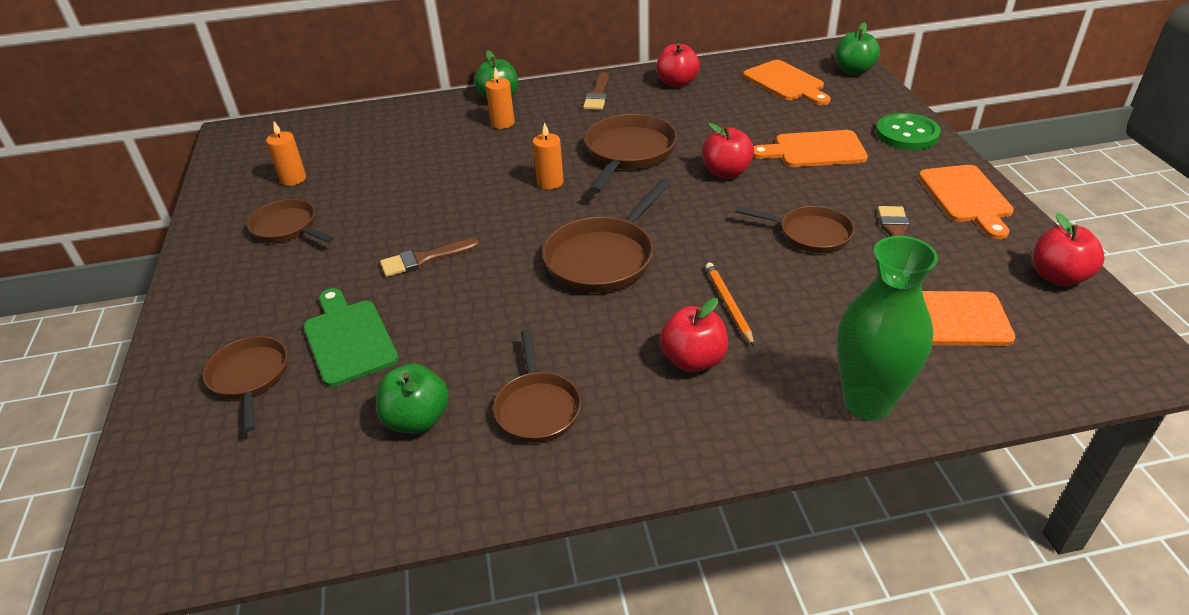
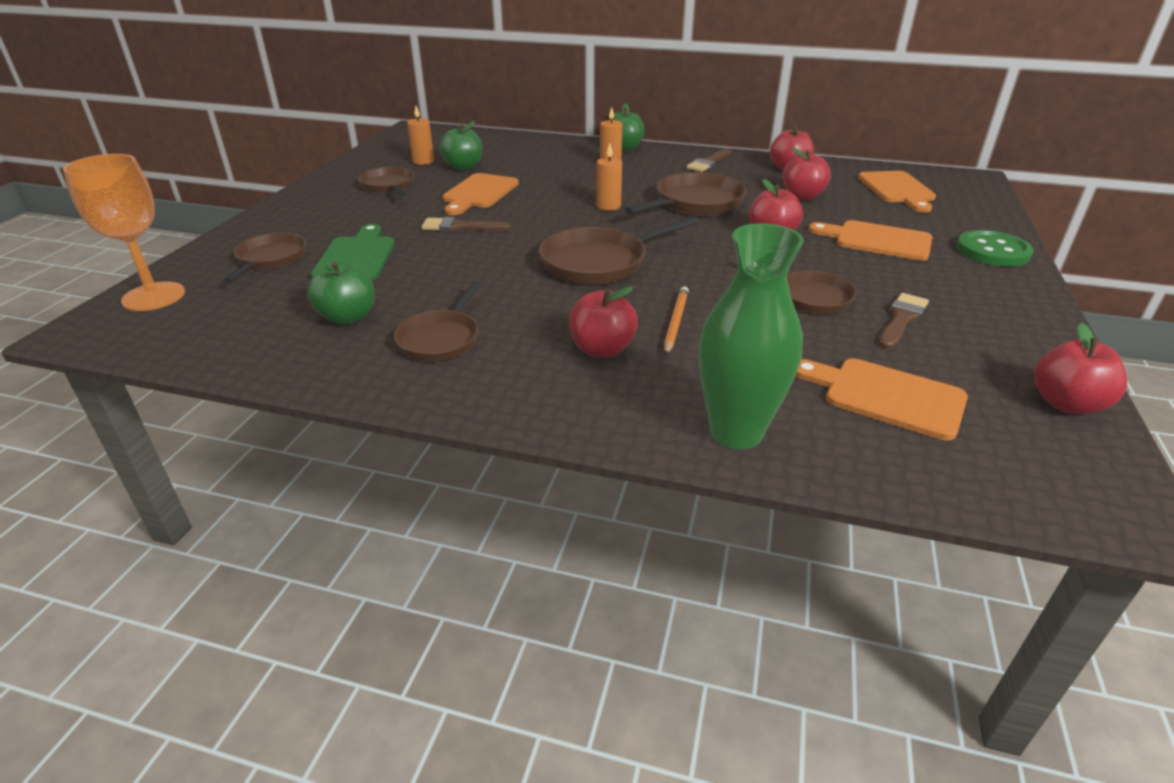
camera: 25 degrees right, 5 degrees down
green apple [835,22,880,75] -> green apple moved to [440,121,482,170]
orange cutting board [919,165,1014,239] -> orange cutting board moved to [443,173,519,215]
none -> orange goblet [63,154,185,311]
none -> red apple [782,147,831,200]

